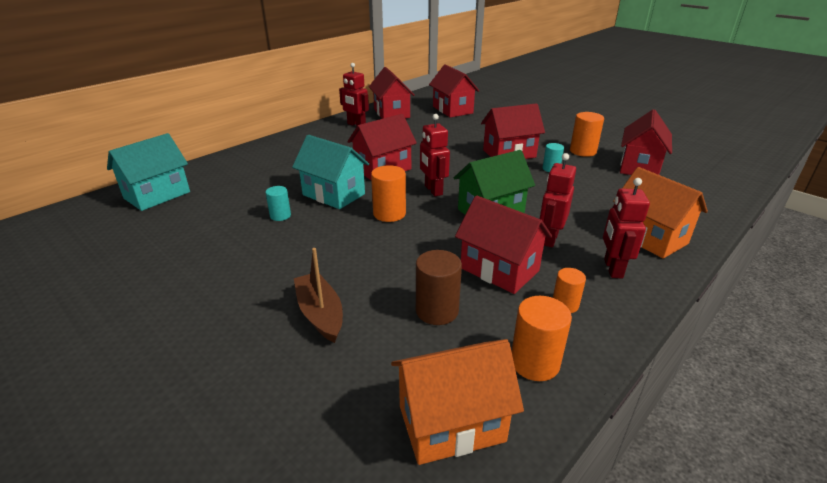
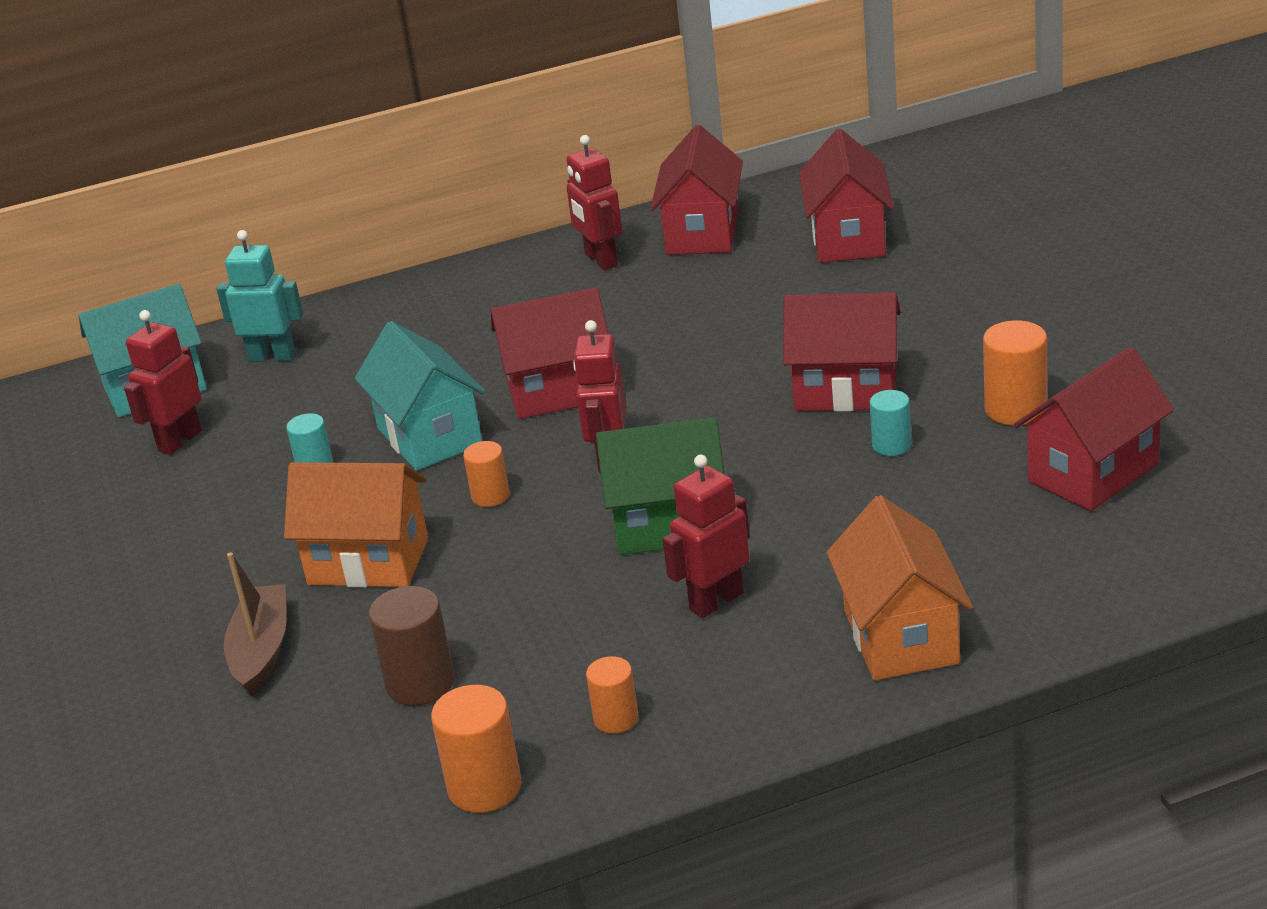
camera: 30 degrees right, 0 degrees up
orange cylinder [371,165,406,222] -> orange cylinder [463,441,510,507], size x0.62
orange house [391,339,524,465] -> orange house moved to [284,462,428,588]
red house [455,195,552,294] -> none
red robot [603,178,650,279] -> red robot moved to [124,310,202,455]
none -> turquoise robot [216,230,303,362]

